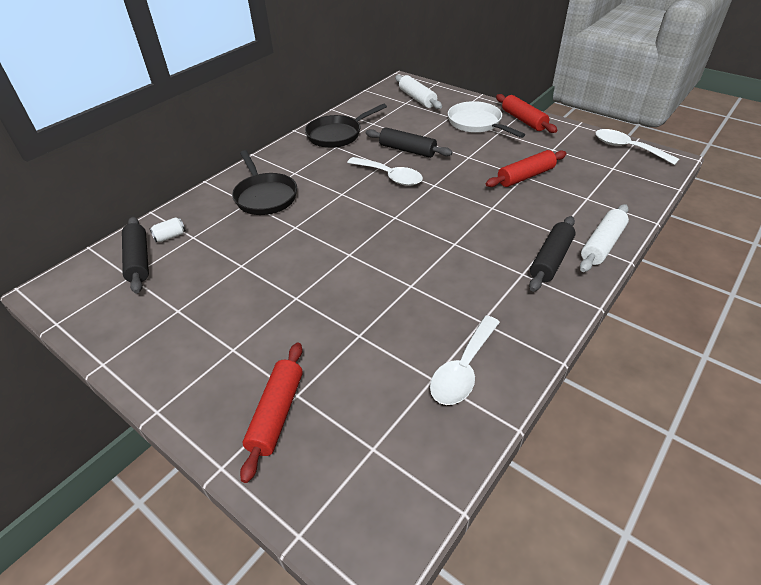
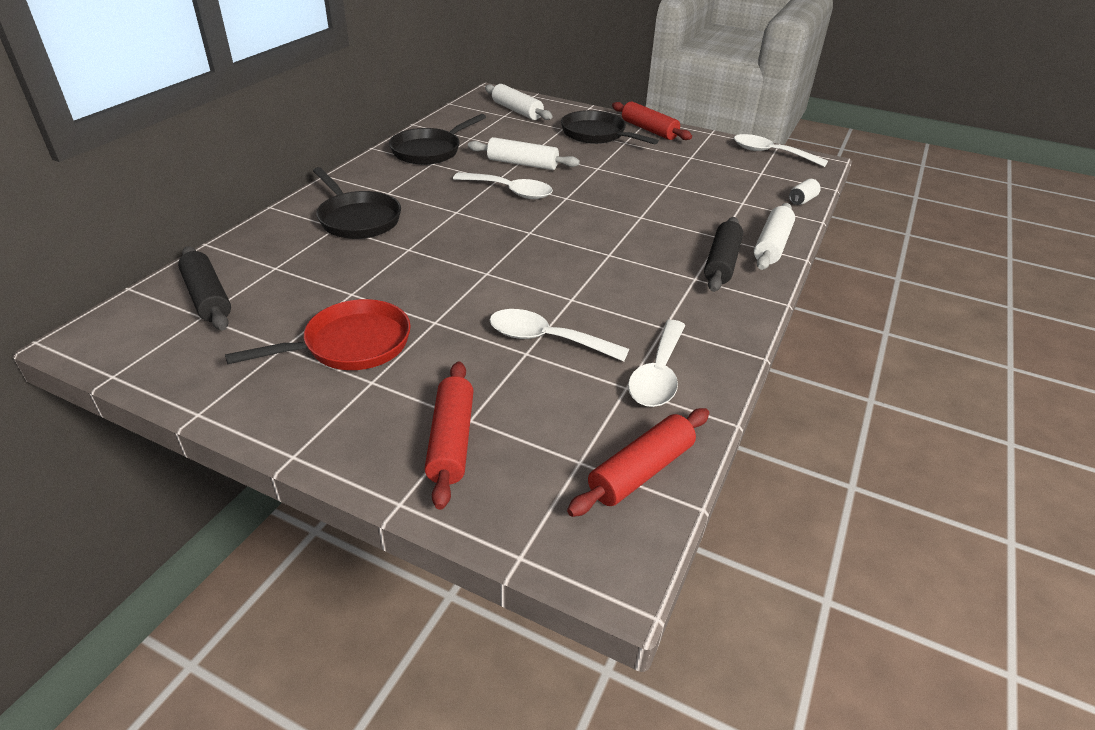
camera: 15 degrees left, 5 degrees down
white can [149,217,186,242] -> white can moved to [789,179,821,205]
black rolling pin [366,127,452,158] -> white rolling pin [468,137,580,170]
white pan [448,101,525,138] -> black pan [561,110,659,144]
red rolling pin [486,150,567,187] -> red rolling pin moved to [567,408,709,517]
none -> red pan [225,299,411,370]
none -> white spoon [490,309,629,362]

